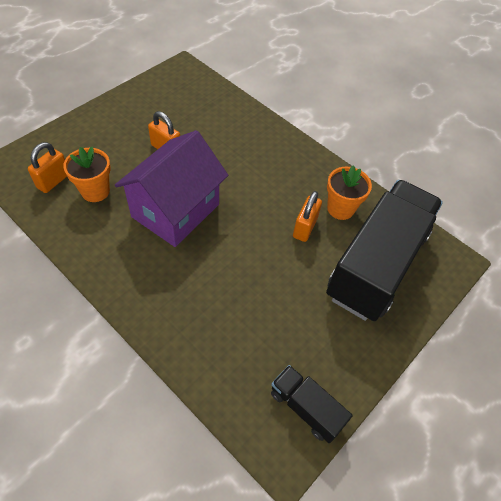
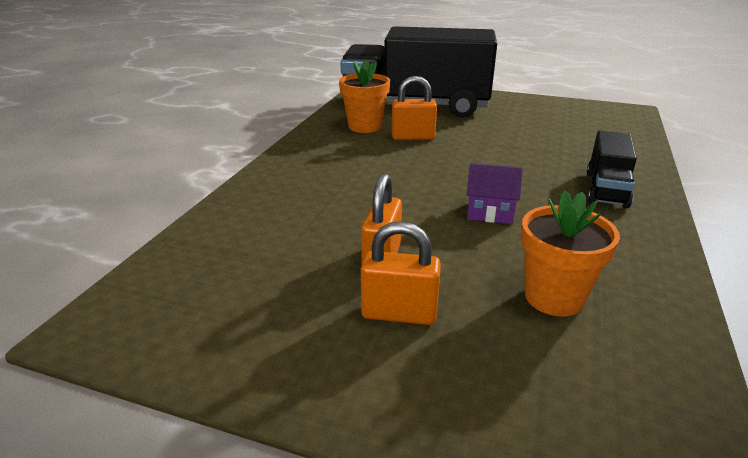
camera: 110 degrees left, 25 degrees down
orange padlock [28,142,67,193] -> orange padlock moved to [361,221,441,325]
purple house [115,130,228,247] -> purple house [467,163,523,224], size x0.41
black truck [271,365,353,443] -> black truck moved to [587,131,637,208]

